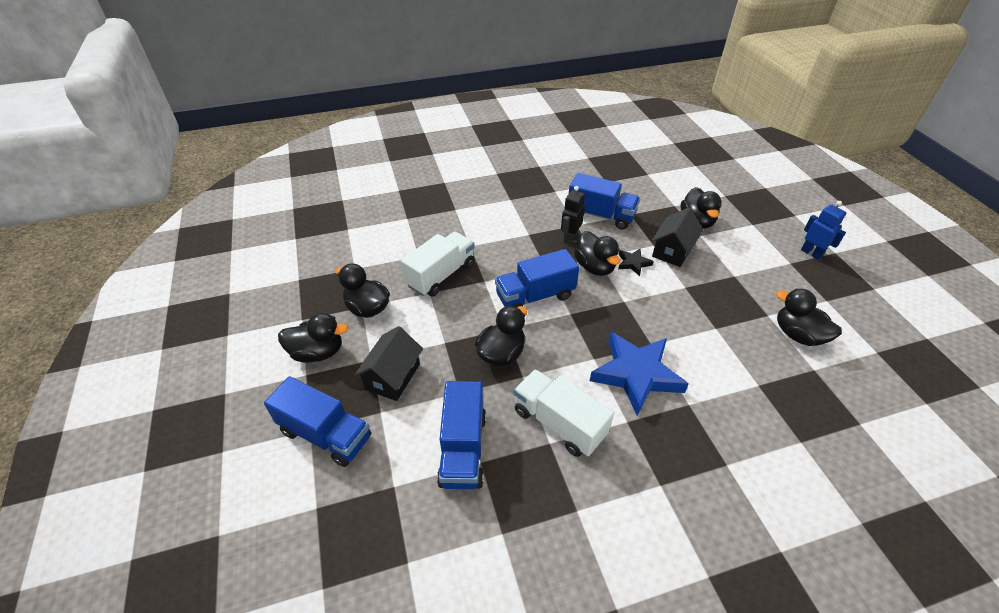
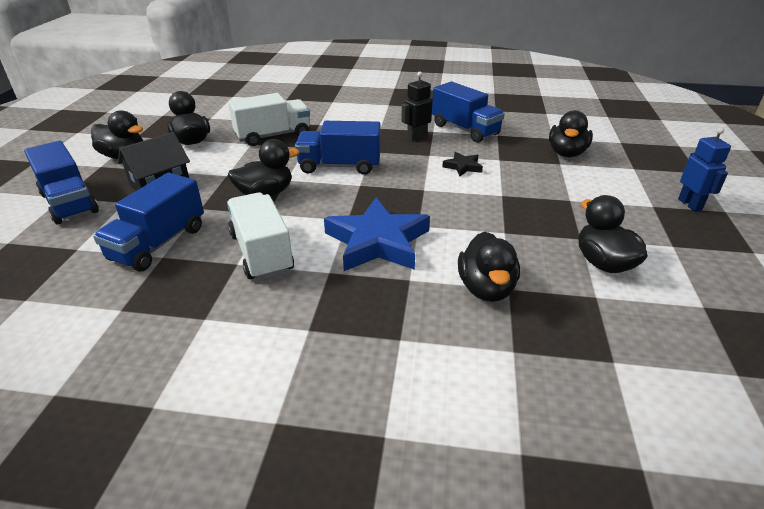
camera: 25 degrees right, 10 degrees down
black duck [574,231,620,276] -> black duck moved to [458,232,520,302]
black house [651,207,703,267] -> none

